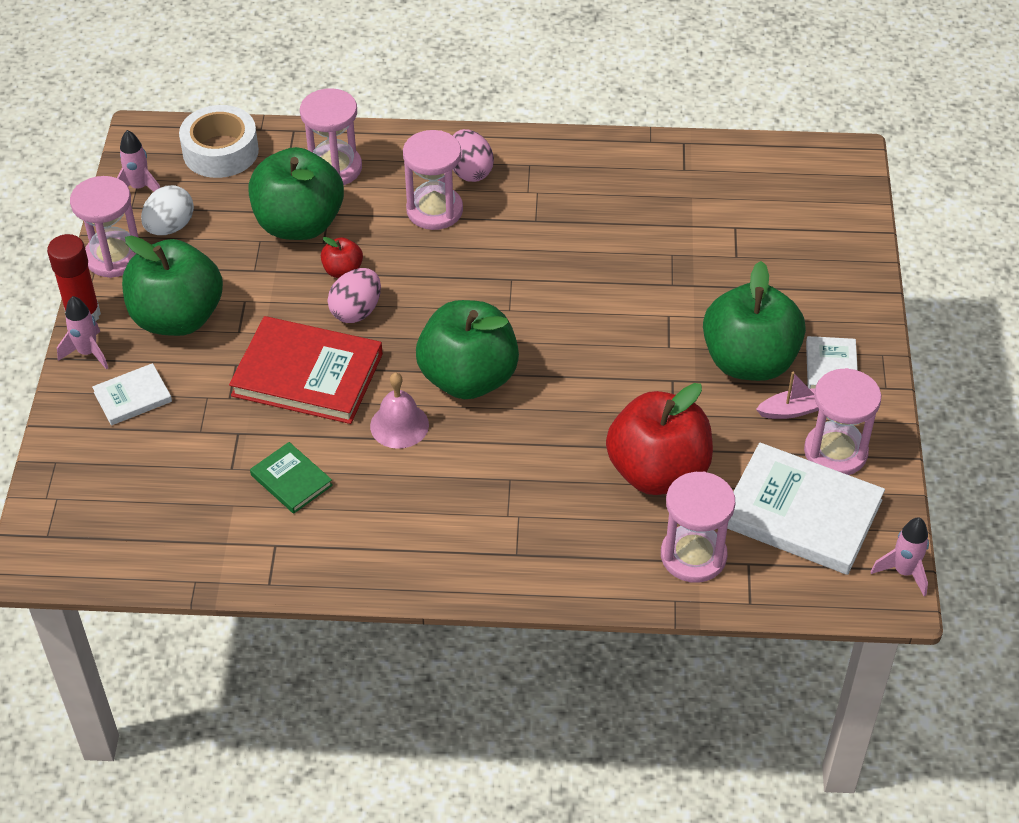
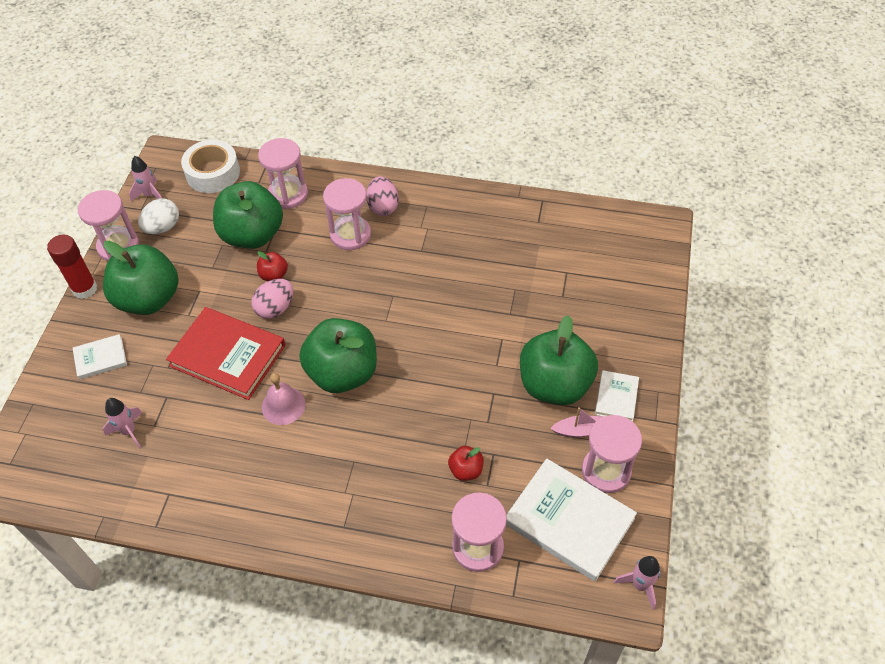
camera: 10 degrees right, 5 degrees up
pink rocket [57,296,108,370] -> pink rocket moved to [103,398,142,449]
green book [250,442,333,514] -> none
red apple [606,383,713,495] -> red apple [448,446,484,481], size x0.44

